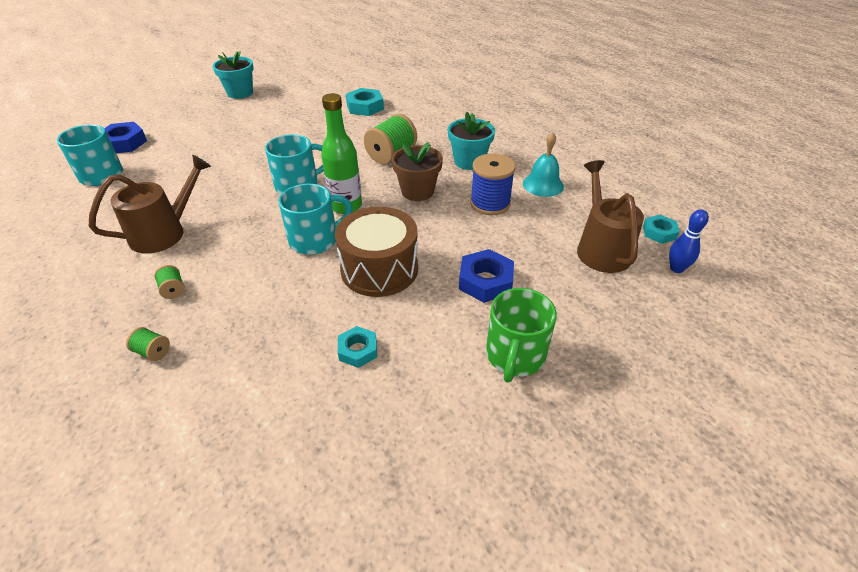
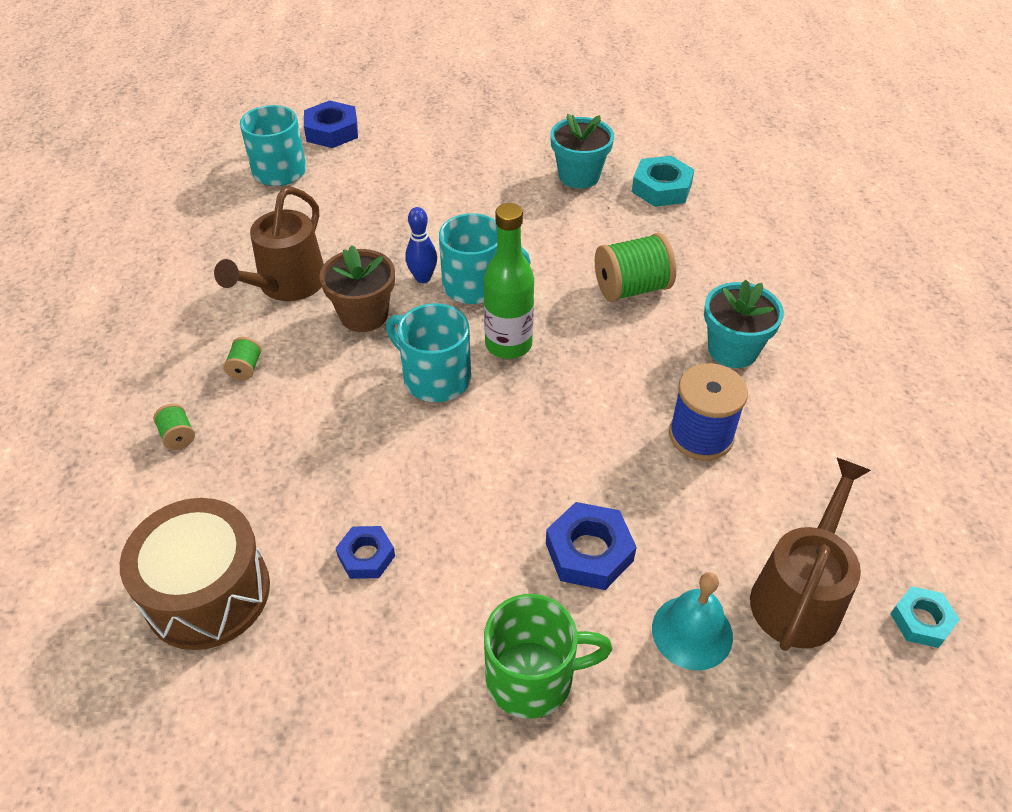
camera: 35 degrees right, 5 degrees up
brown watering can [89,155,211,254] -> brown watering can turned 120 degrees clockwise [214,187,324,301]
turquoise flower pot [213,51,254,99] -> turquoise flower pot moved to [550,114,614,189]
turquoise mug [278,184,352,255] -> turquoise mug turned 150 degrees counterclockwise [386,303,471,402]
brown drum [335,207,418,297] -> brown drum moved to [120,498,270,650]
turquoise nut [338,326,377,368] -> blue nut [336,526,395,579]
brown flower pot [391,142,443,201] -> brown flower pot moved to [319,245,395,332]
green mug [486,288,557,383] -> green mug turned 150 degrees counterclockwise [484,594,612,718]
turquoise bell [523,132,564,197] -> turquoise bell moved to [652,572,733,671]
blue bowling pin [669,209,709,273] -> blue bowling pin moved to [405,207,437,283]

